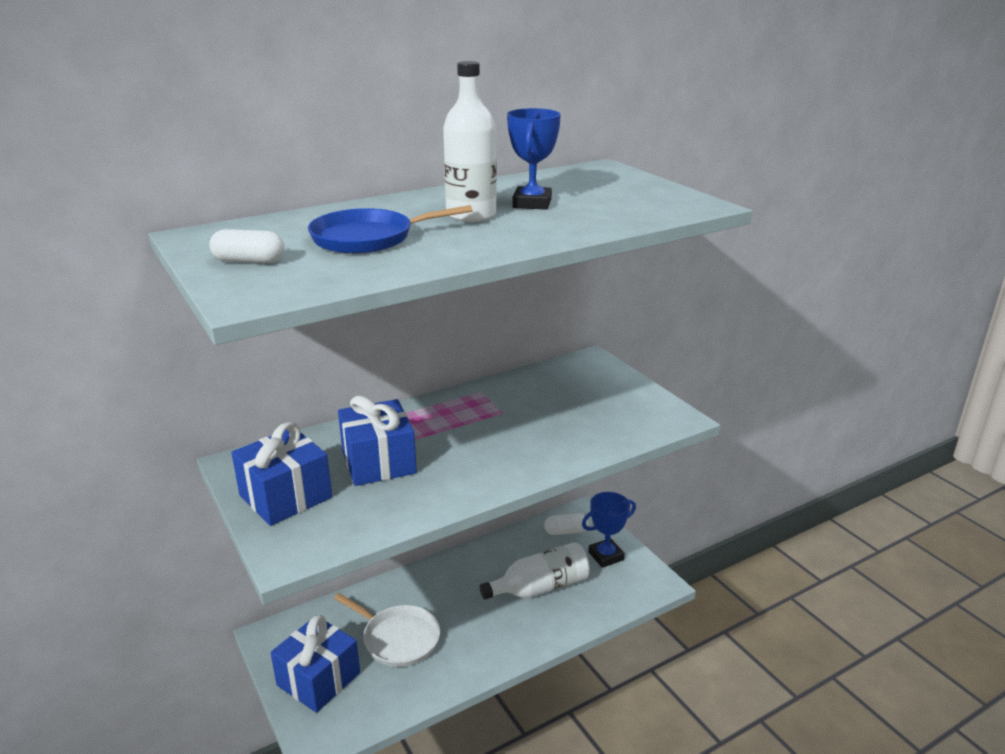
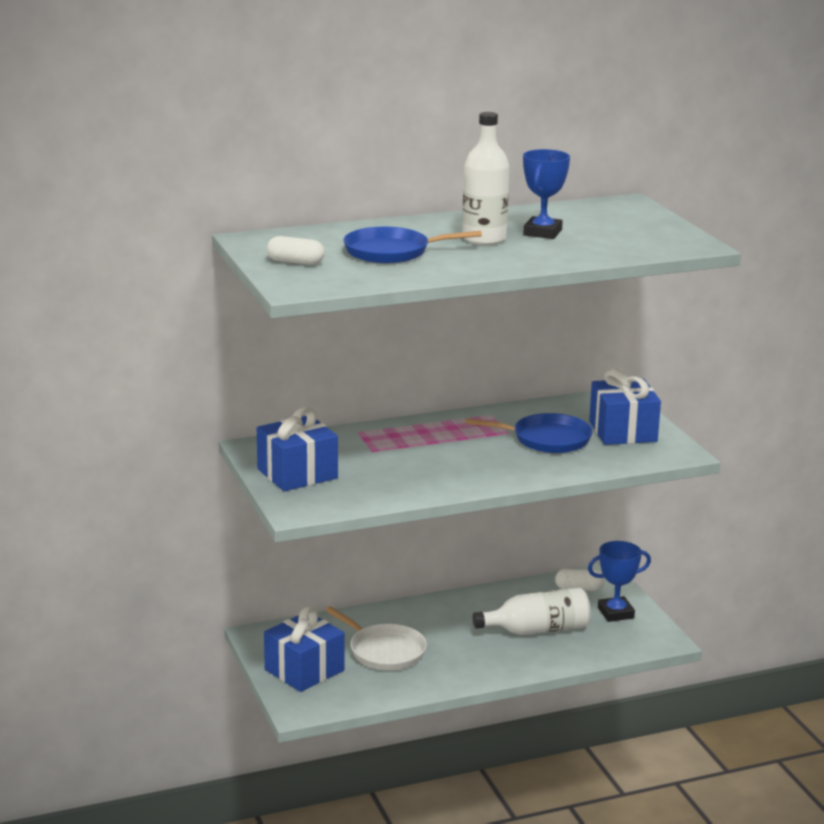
camera: 10 degrees right, 5 degrees down
blue gift [338,395,417,486] -> blue gift moved to [589,369,661,445]
none -> blue pan [465,413,593,453]

